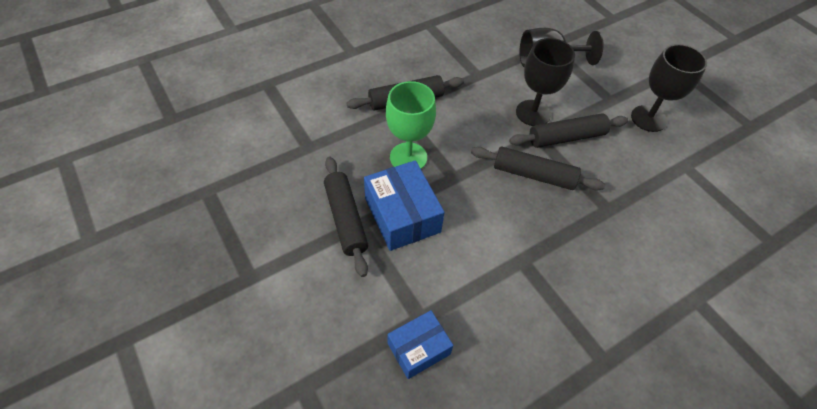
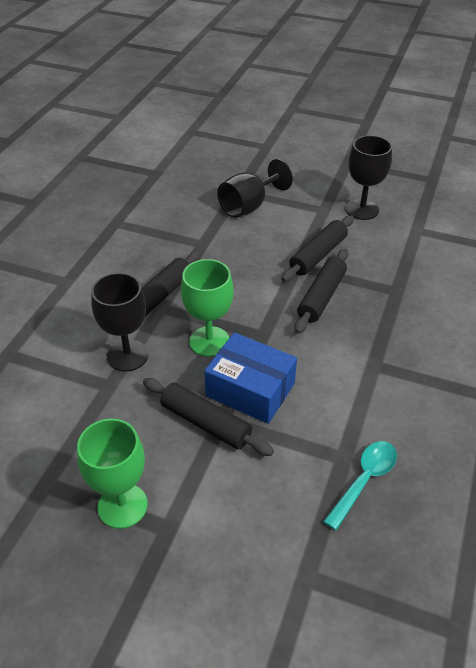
camera: 35 degrees left, 10 degrees down
blue box [388,310,453,379] -> turquoise spoon [323,441,397,530]
black rolling pin [471,147,605,190] -> black rolling pin turned 45 degrees counterclockwise [294,249,348,334]
black goblet [516,38,575,126] -> black goblet moved to [91,273,148,372]
none -> green goblet [77,419,148,529]

